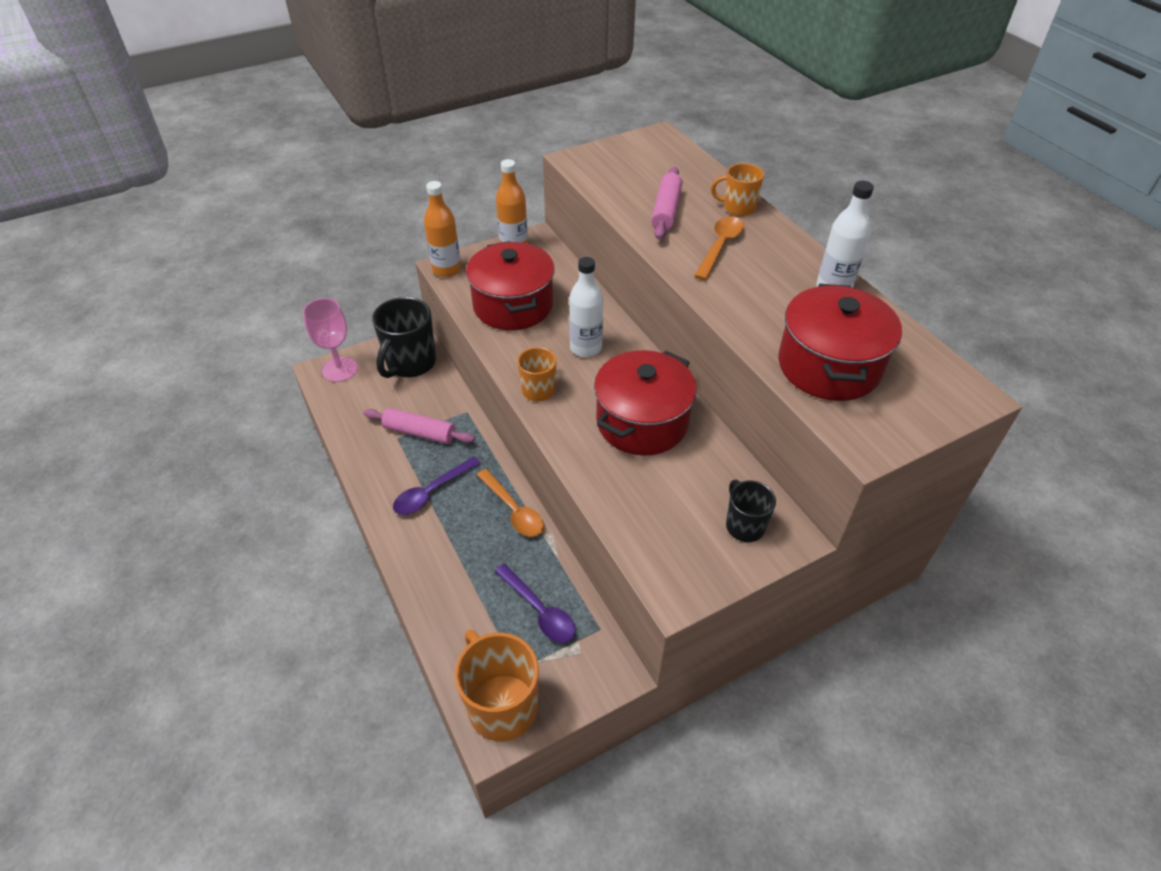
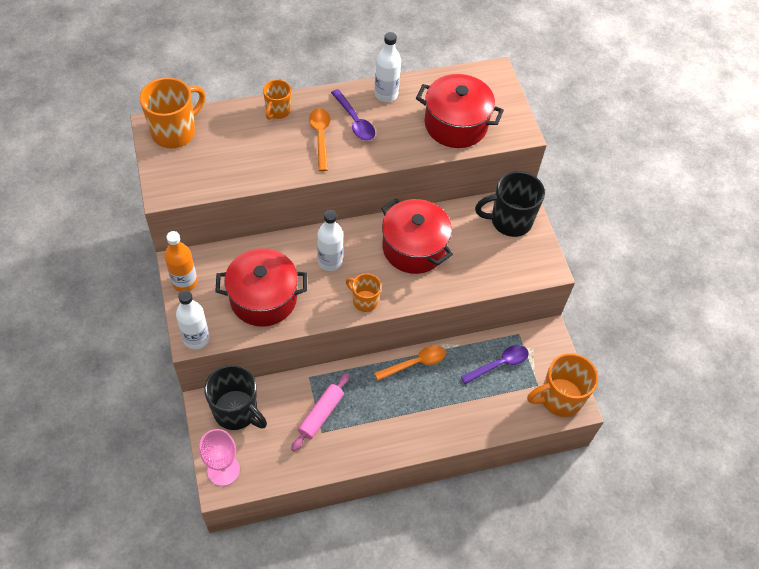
camera: 80 degrees left, 10 degrees up
purple spoon [393,456,481,515] -> purple spoon moved to [331,89,375,141]
orange bottle [424,181,461,277] -> white bottle [176,290,210,349]
pink rolling pin [651,167,682,240] -> none
orange spoon [694,216,744,280] -> orange spoon turned 45 degrees clockwise [309,108,330,171]
black mug [726,480,776,542] -> black mug [475,171,545,237], size x1.74
none -> orange mug [140,77,206,148]

